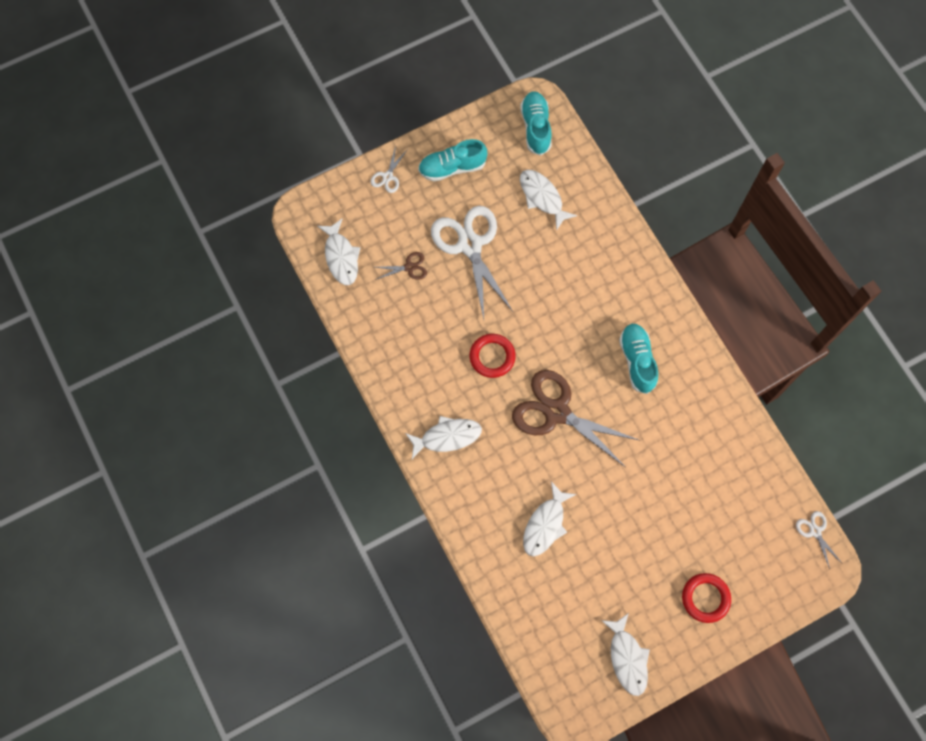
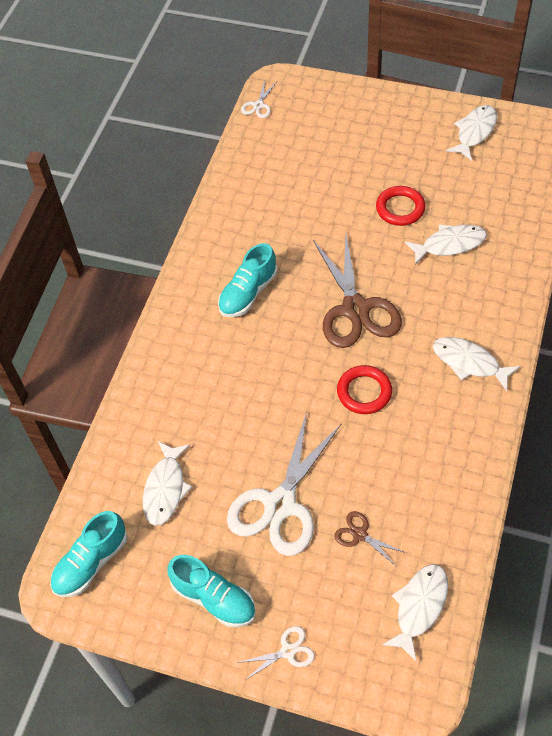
camera: 130 degrees left, 15 degrees down
red ring [682,573,731,623] -> red ring moved to [376,186,425,226]

